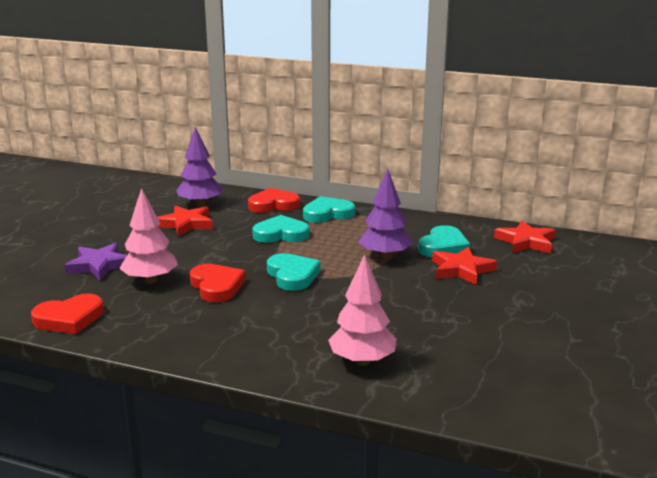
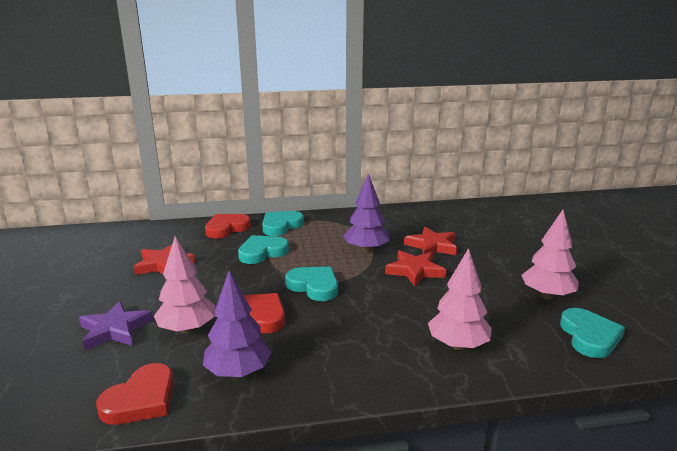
camera: 30 degrees left, 0 degrees up
purple tree [176,127,223,207] -> purple tree moved to [203,271,272,378]
turquoise heart [418,225,470,257] -> turquoise heart moved to [560,308,625,358]
red star [494,220,556,253] -> red star moved to [385,250,446,287]
none -> pink tree [522,210,579,299]

